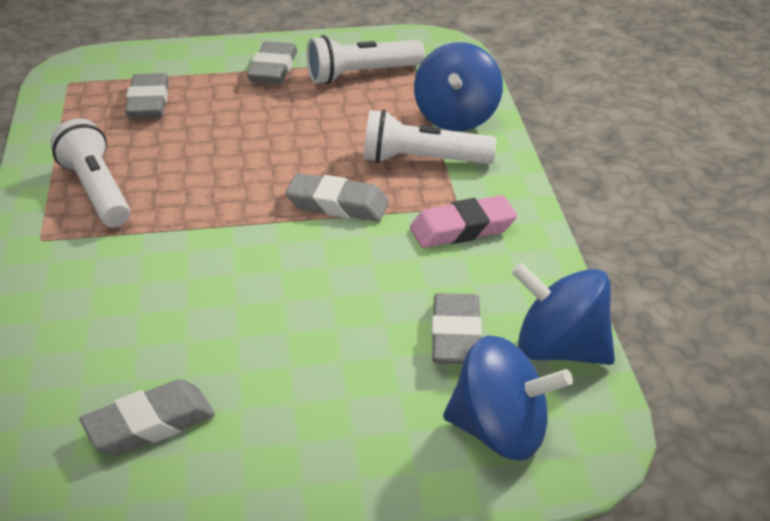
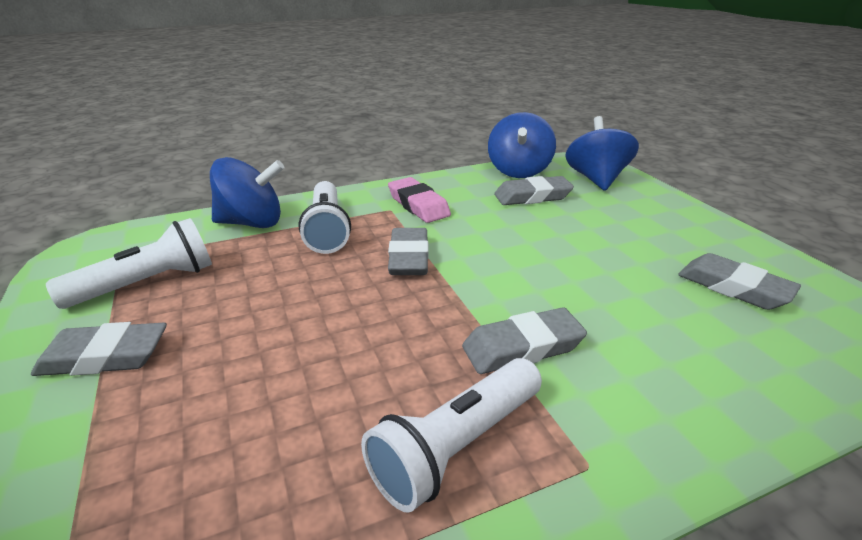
camera: 105 degrees left, 5 degrees down
grey eraser [125,73,169,118] -> grey eraser moved to [462,307,587,374]
white flashlight [307,35,425,84] -> white flashlight turned 90 degrees counterclockwise [46,218,212,309]

